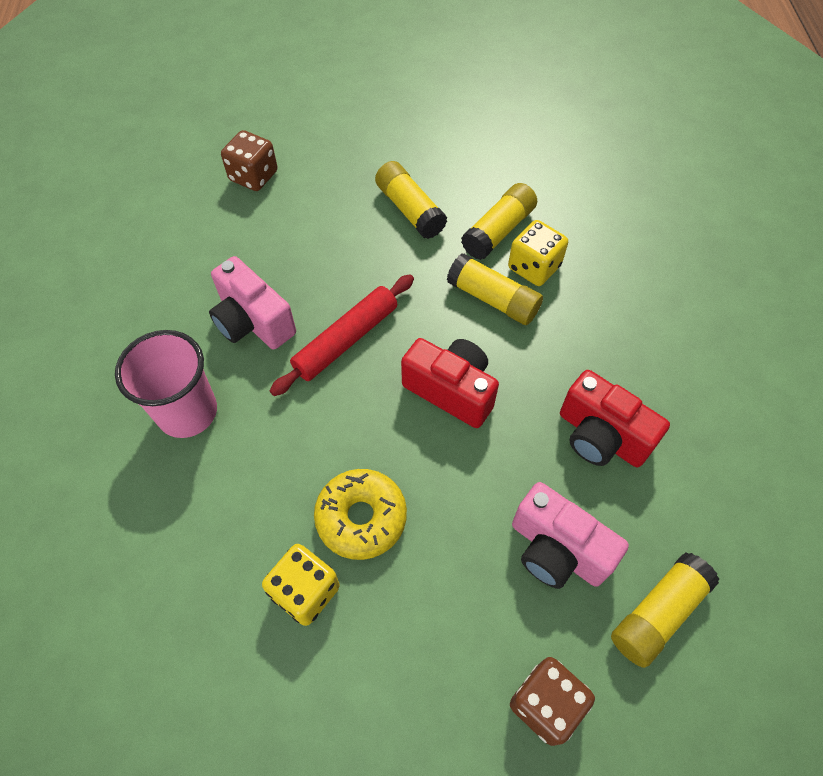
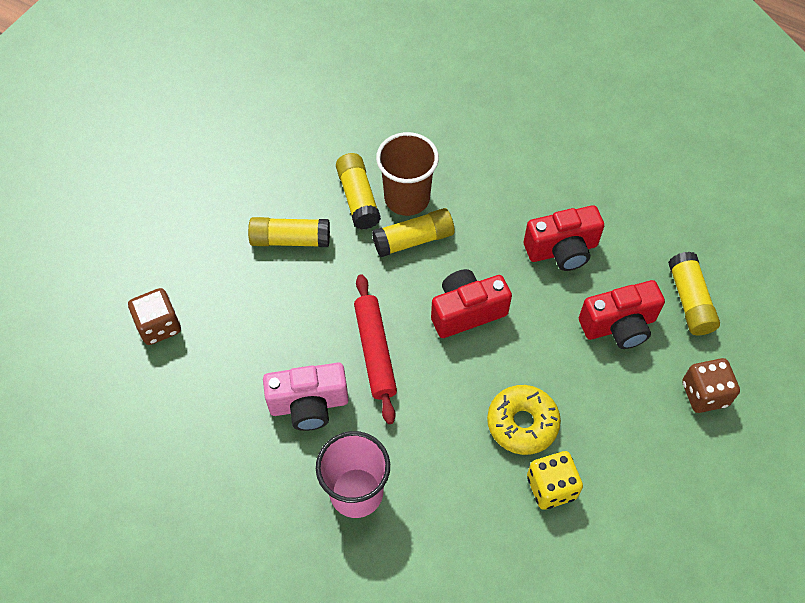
camera: 55 degrees left, 0 degrees up
yellow dice [508,220,568,286] -> brown cup [376,132,439,216]
pink camera [512,482,629,589] -> red camera [579,280,665,349]

